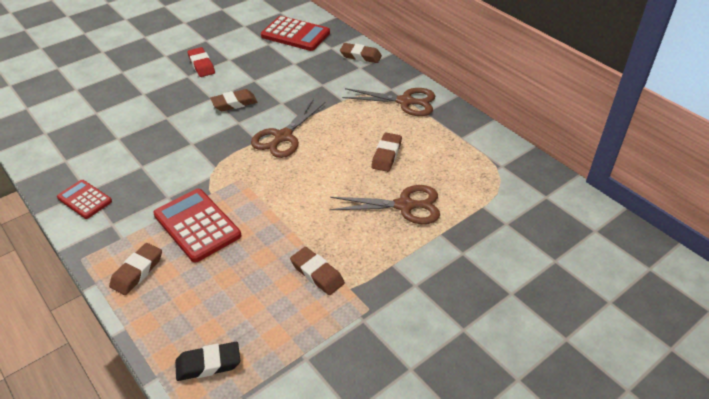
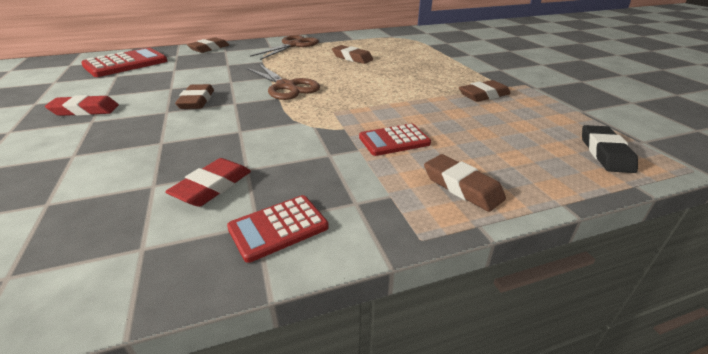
camera: 70 degrees left, 10 degrees down
red calculator [153,189,241,262] -> red calculator [359,123,431,156], size x0.60
brown scissors [330,185,440,224] -> none
none -> red eraser [165,158,251,207]

